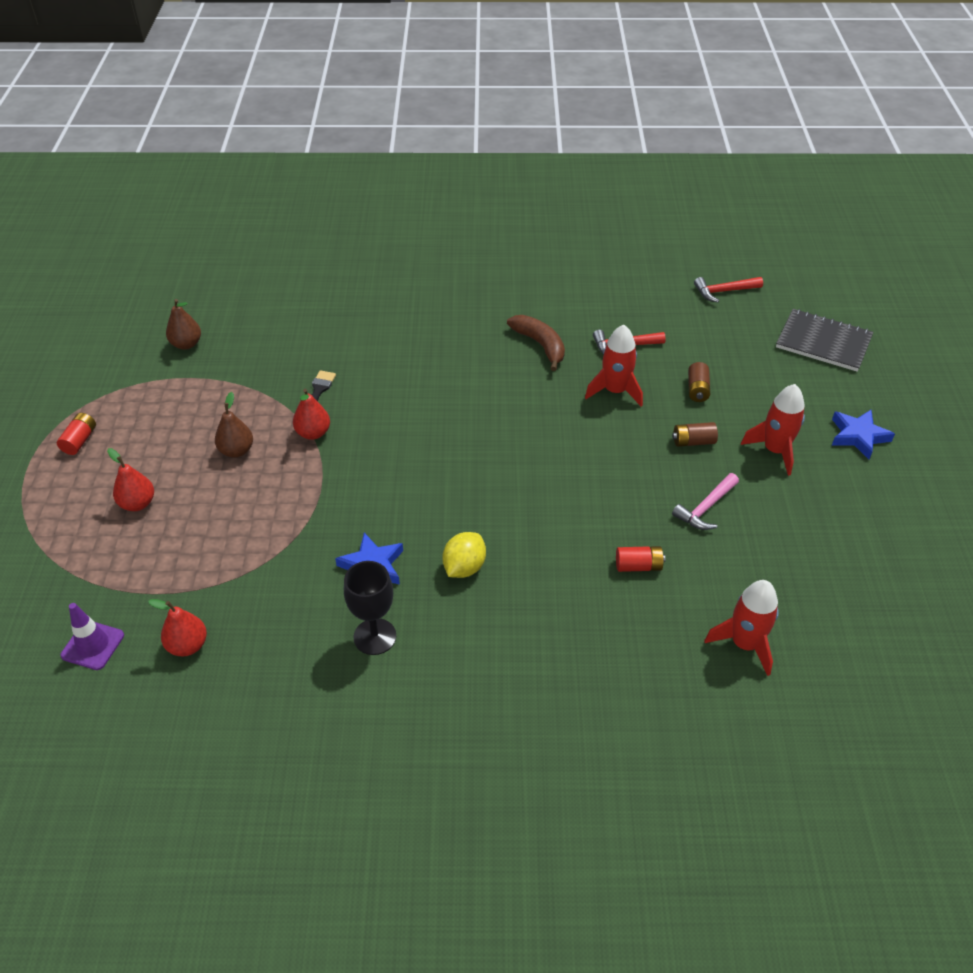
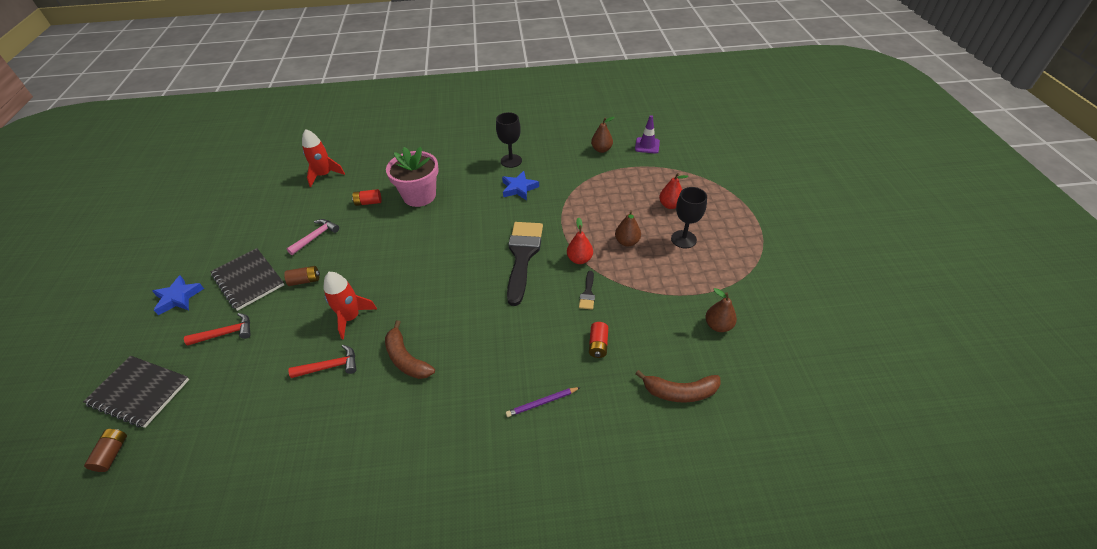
camera: 175 degrees right, 0 degrees up
red battery [57,413,96,455] -> red battery moved to [589,322,608,358]
red pear [148,599,207,656] -> brown pear [591,117,615,153]
yellow lemon [442,532,486,578] -> none
brown battery [688,362,710,402] -> brown battery moved to [84,429,127,472]
red hammer [694,277,763,302] -> red hammer moved to [184,313,251,346]
red rocket [741,384,805,476] -> black notebook [211,248,284,311]
none -> pink flower pot [386,147,439,207]
none -> purple pencil [506,387,581,417]
none -> black brush [507,222,543,306]
none -> brown banana [636,370,720,403]
none -> black goblet [671,187,707,248]

